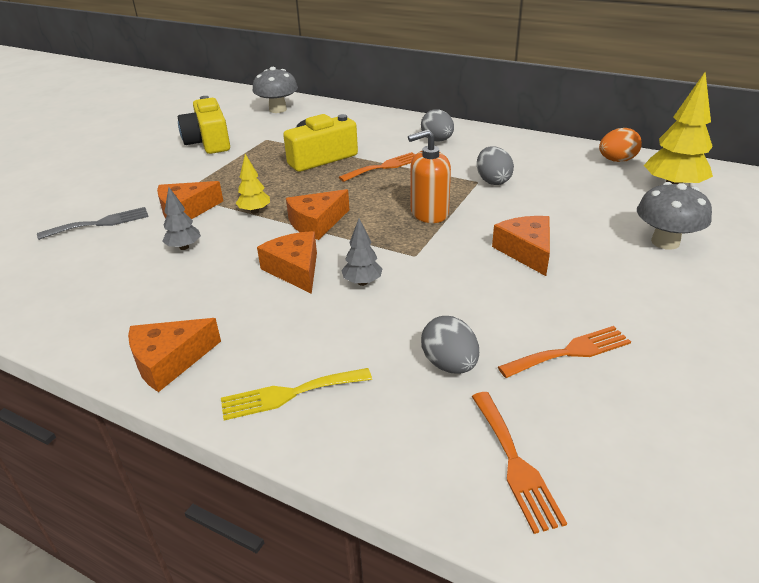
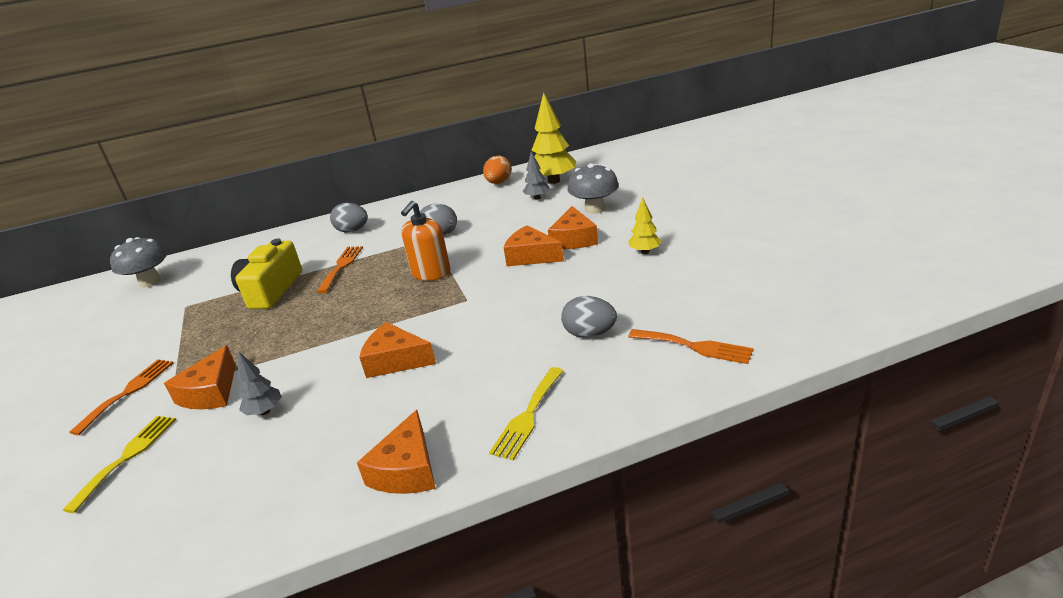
camera: 45 degrees left, 5 degrees down
grey fork [37,207,149,240] -> yellow fork [63,416,176,513]
yellow camera [178,96,230,154] -> none
yellow tree [236,154,270,214] -> yellow tree moved to [628,197,661,254]
orange cheese [286,189,349,240] -> orange cheese moved to [548,206,598,249]
grey tree [341,219,383,286] -> grey tree moved to [523,151,549,200]
orange fork [498,326,631,378] -> orange fork moved to [69,359,174,435]

